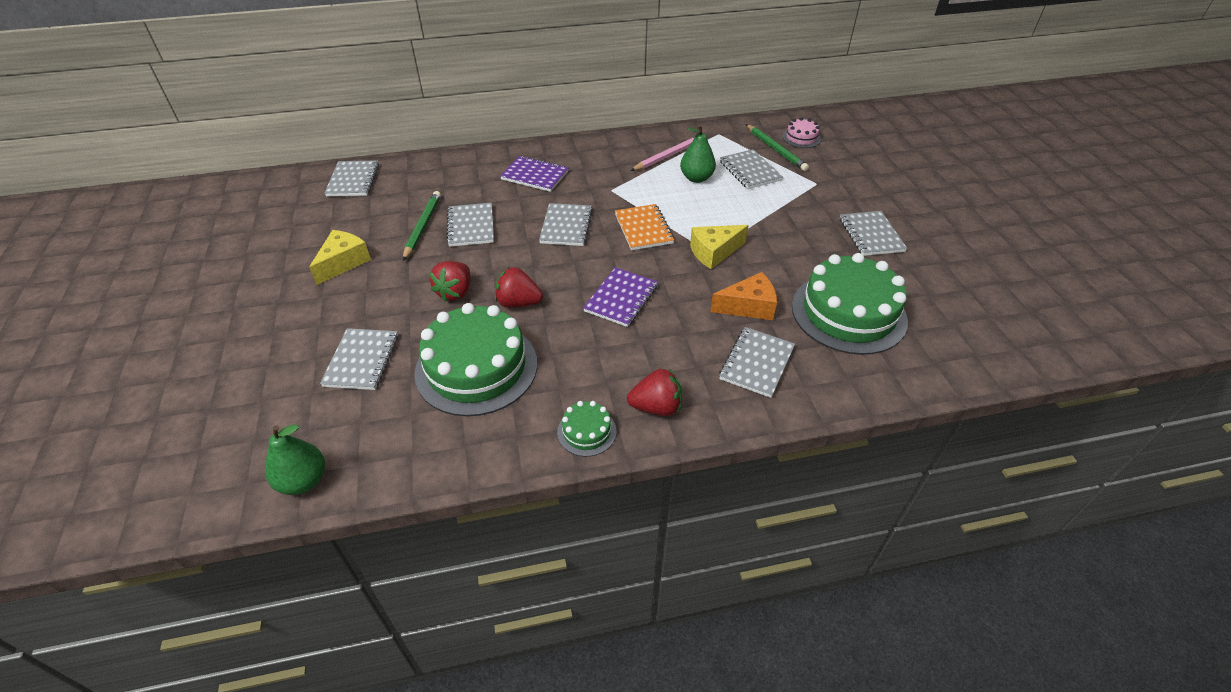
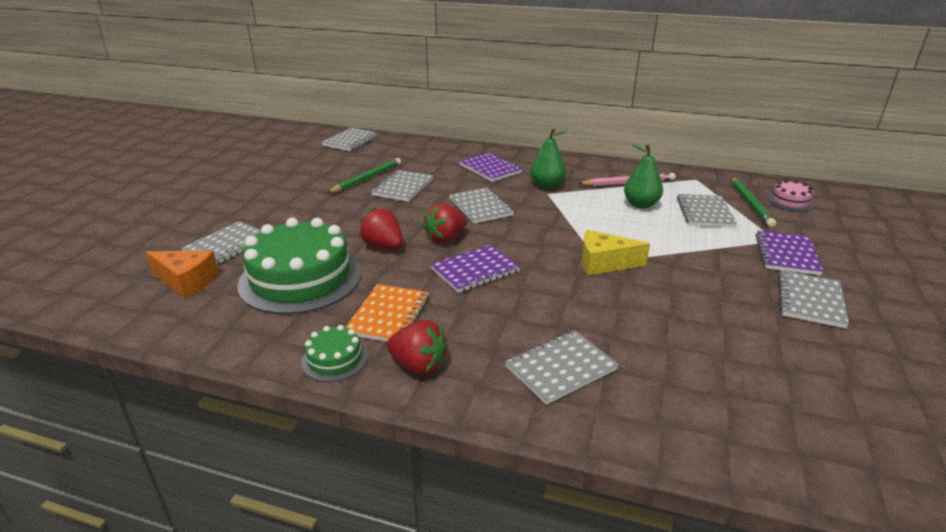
camera: 30 degrees right, 15 degrees down
green pear [265,425,325,495] -> green pear moved to [530,129,567,189]
yellow cheese [309,230,371,285] -> none
red strawberry [429,261,470,302] -> red strawberry moved to [423,203,467,243]
grey notebook [539,203,592,246] -> grey notebook turned 60 degrees counterclockwise [449,187,514,224]
orange notebook [615,204,674,250] -> orange notebook moved to [345,284,429,342]
orange cheese [710,272,777,320] -> orange cheese moved to [146,250,219,298]
green cake [792,253,908,355] -> none
none -> purple notebook [756,230,823,276]

